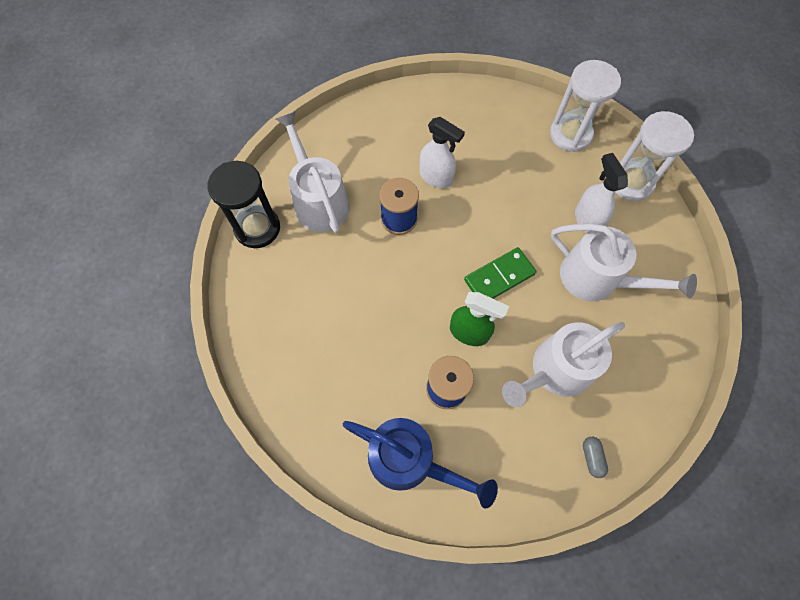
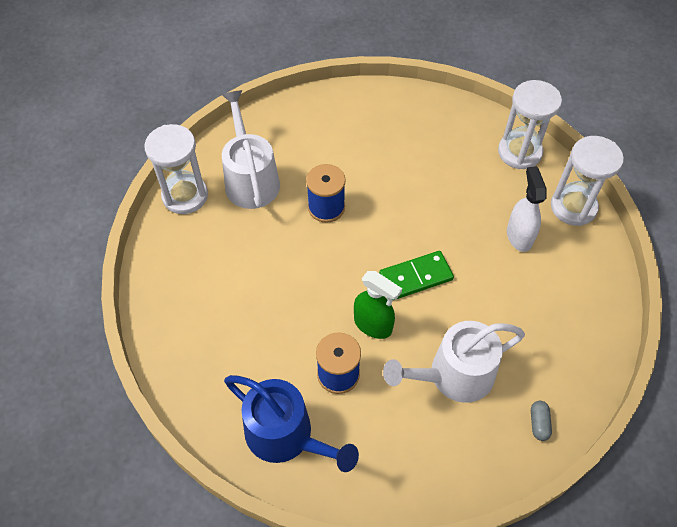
camera: 10 degrees right, 10 degrees down
black hourglass [207,161,280,248] -> white hourglass [144,124,208,214]
white spray bottle [420,117,465,188] -> none
white watering can [551,224,697,301] -> none
grey capsule [583,437,608,478] -> grey capsule moved to [531,401,552,441]

